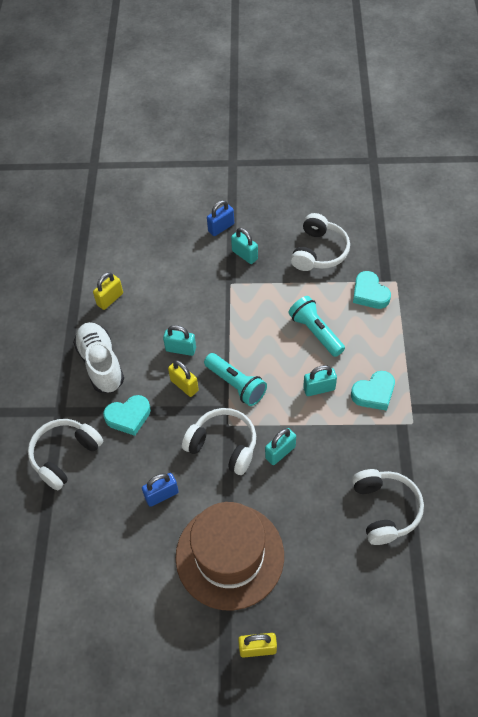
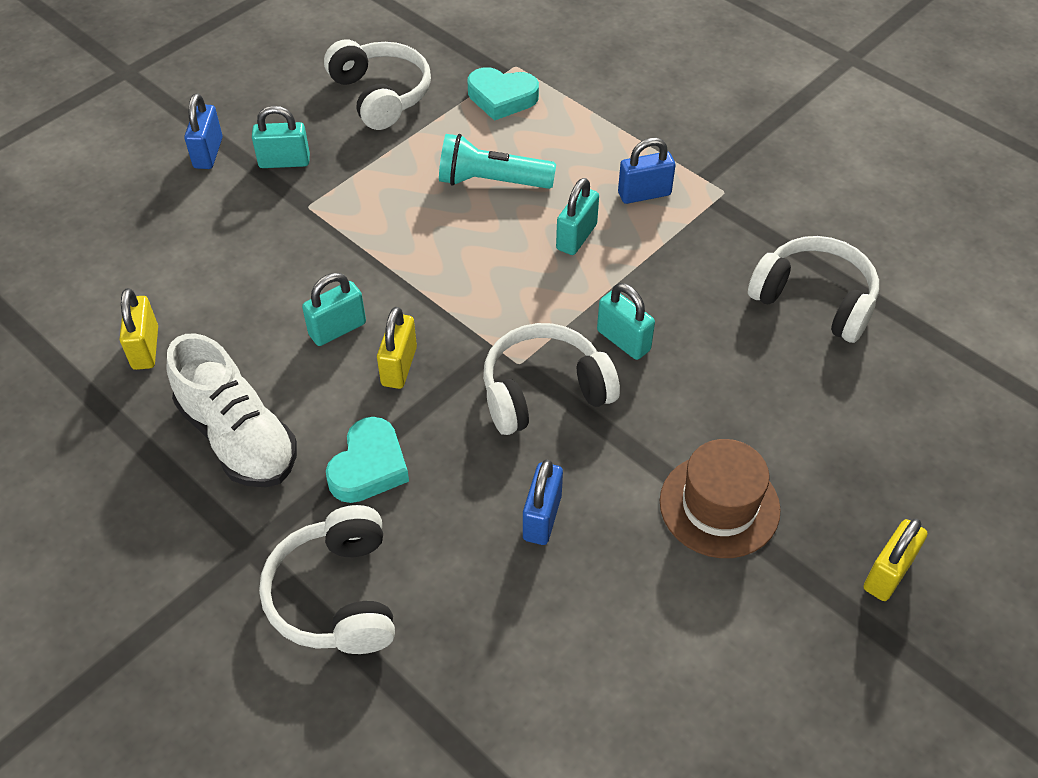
camera: 50 degrees left, 5 degrees down
white shoe [73,322,124,393] -> white shoe turned 150 degrees counterclockwise [167,333,297,487]
yellow padlock [168,360,199,397] -> yellow padlock turned 75 degrees counterclockwise [377,307,417,389]
brown hat [175,502,284,611] -> brown hat [660,439,781,558], size x0.60
turquoise flashlight [204,353,267,406] -> none
turquoise padlock [265,428,296,465] -> turquoise padlock turned 45 degrees counterclockwise [597,283,655,360]
turquoise heart [351,371,395,411] -> blue padlock [618,138,676,204]

